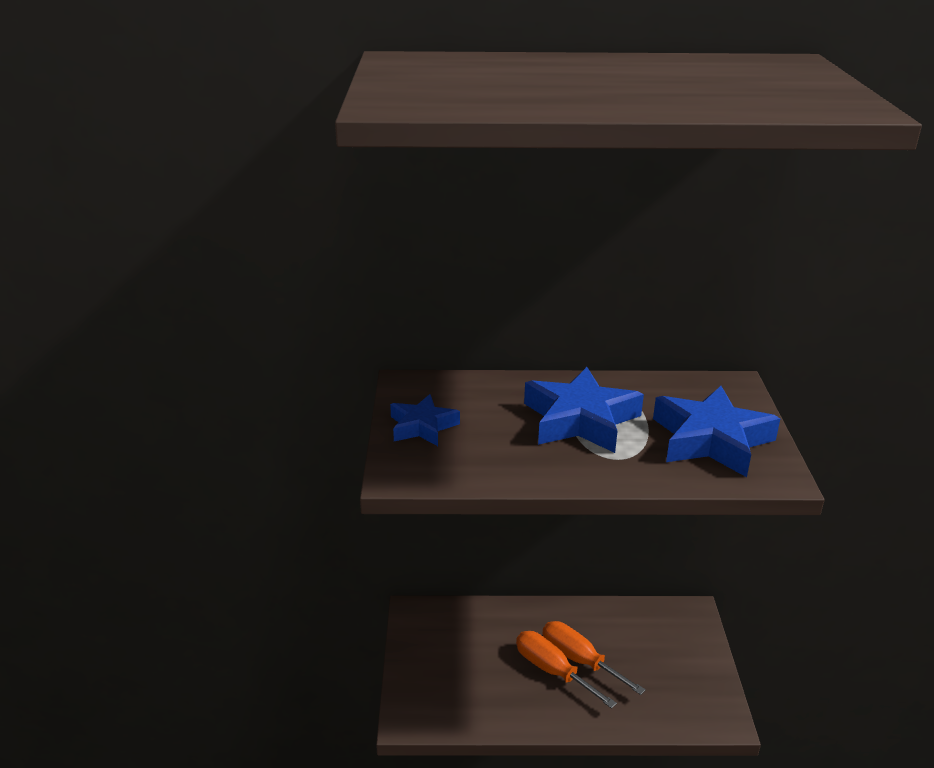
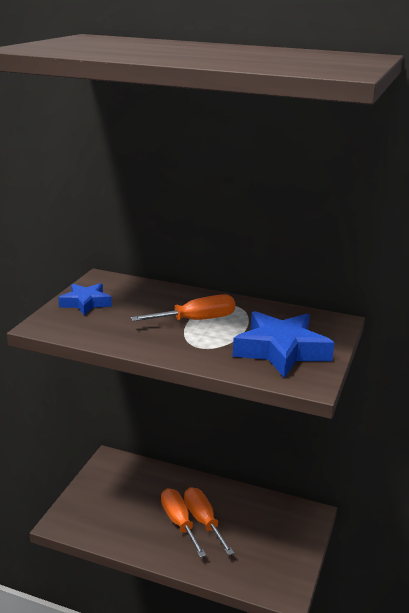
camera: 20 degrees right, 5 degrees down
blue star [524,367,644,453] -> orange screwdriver [131,294,235,321]

